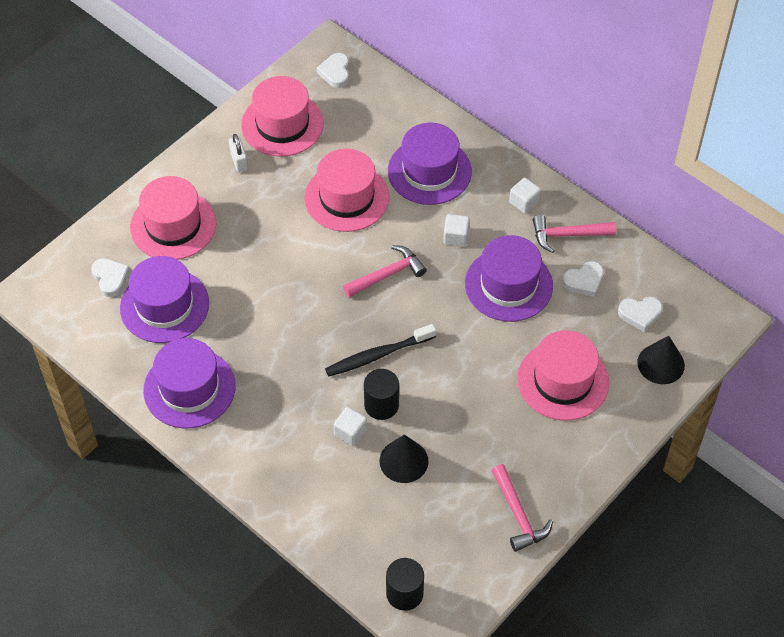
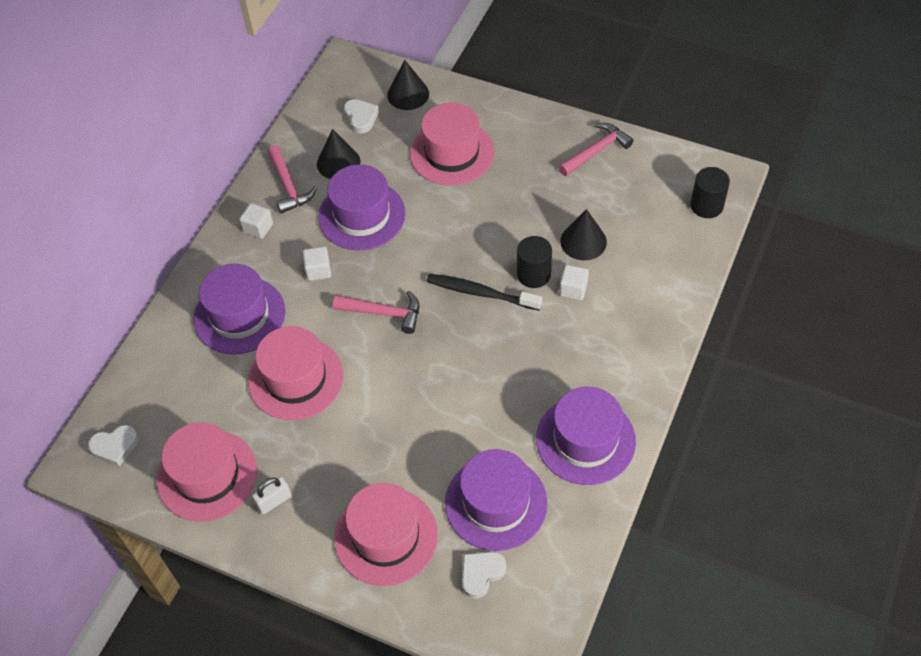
camera: 105 degrees left, 0 degrees up
black toothbrush [325,324,436,377] -> black toothbrush turned 150 degrees clockwise [426,274,542,311]
pink hammer [343,245,427,297] -> pink hammer turned 150 degrees clockwise [333,291,419,334]
white heart [562,261,604,297] -> black cone [317,129,361,179]

